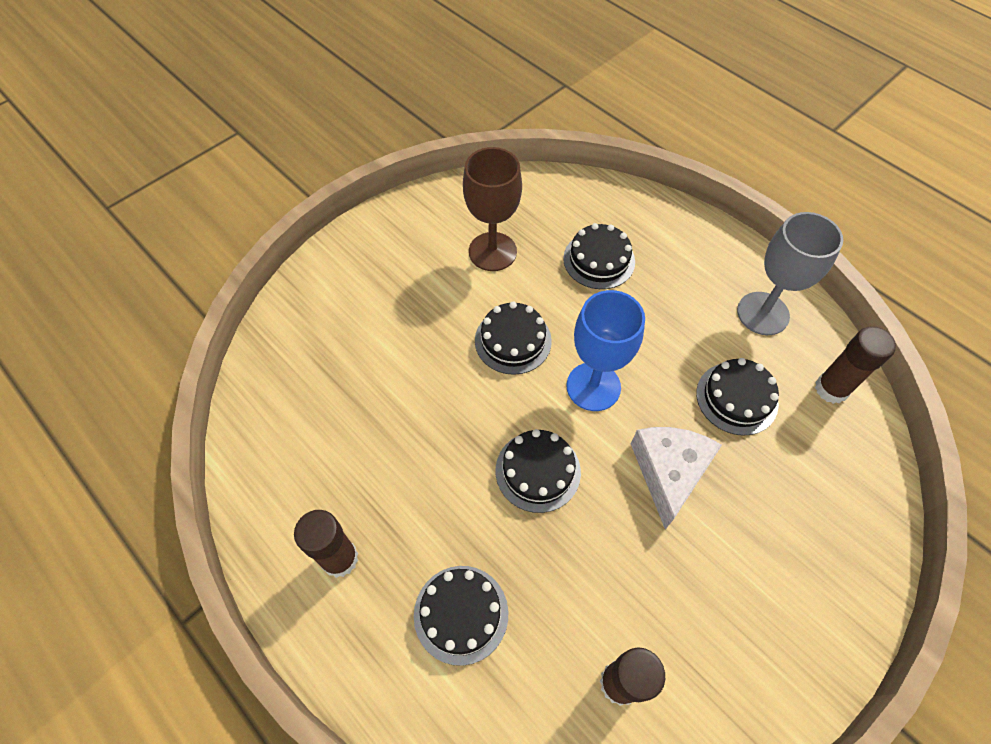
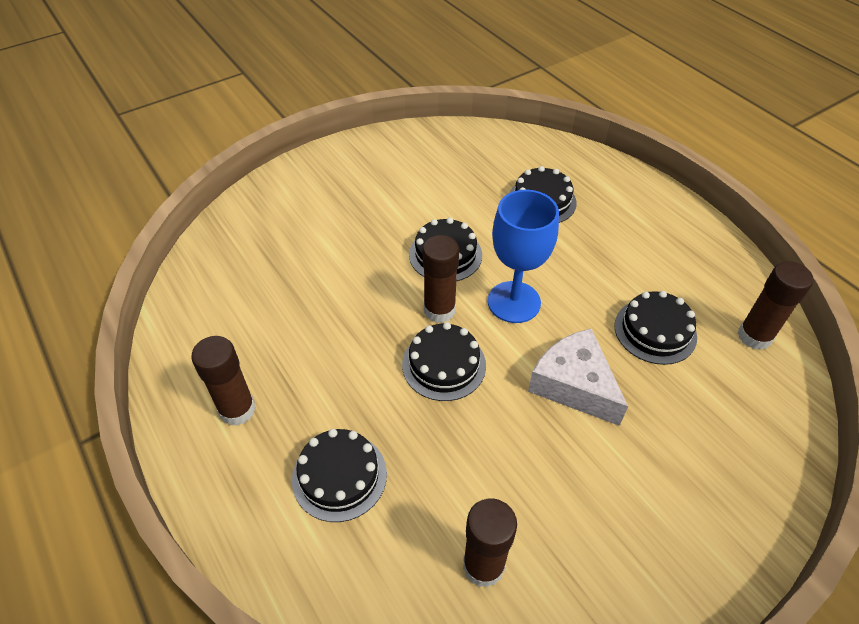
camera: 10 degrees right, 10 degrees down
brown goblet [463,147,522,271] -> none
white cheese [631,427,722,529] -> white cheese turned 60 degrees counterclockwise [528,328,628,426]
grey goblet [737,212,843,335] -> none
none -> brown glue stick [422,235,459,323]

